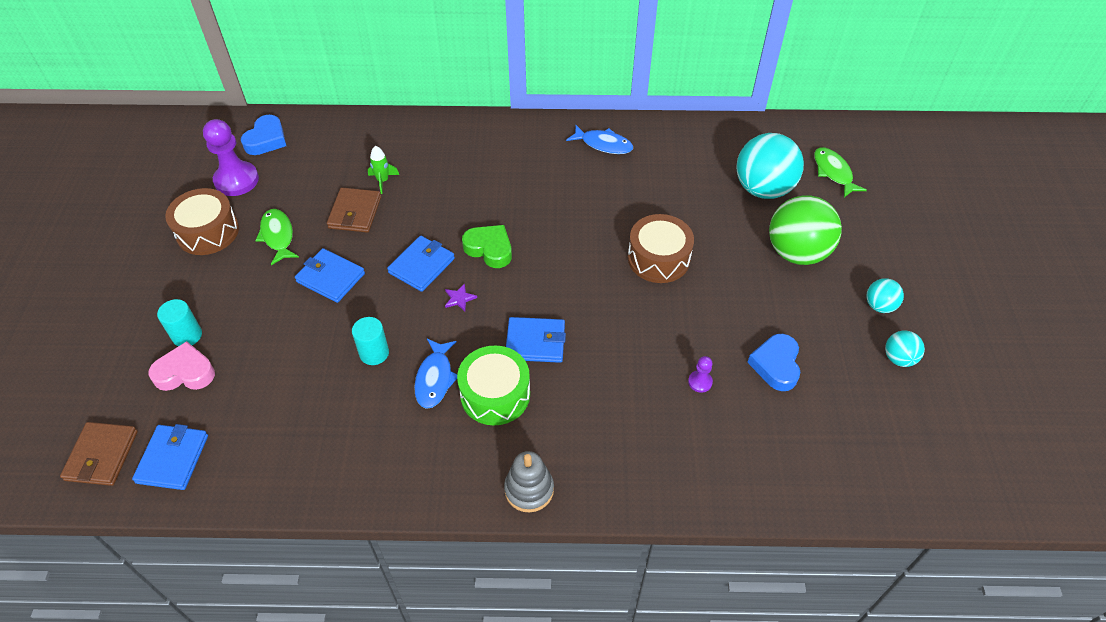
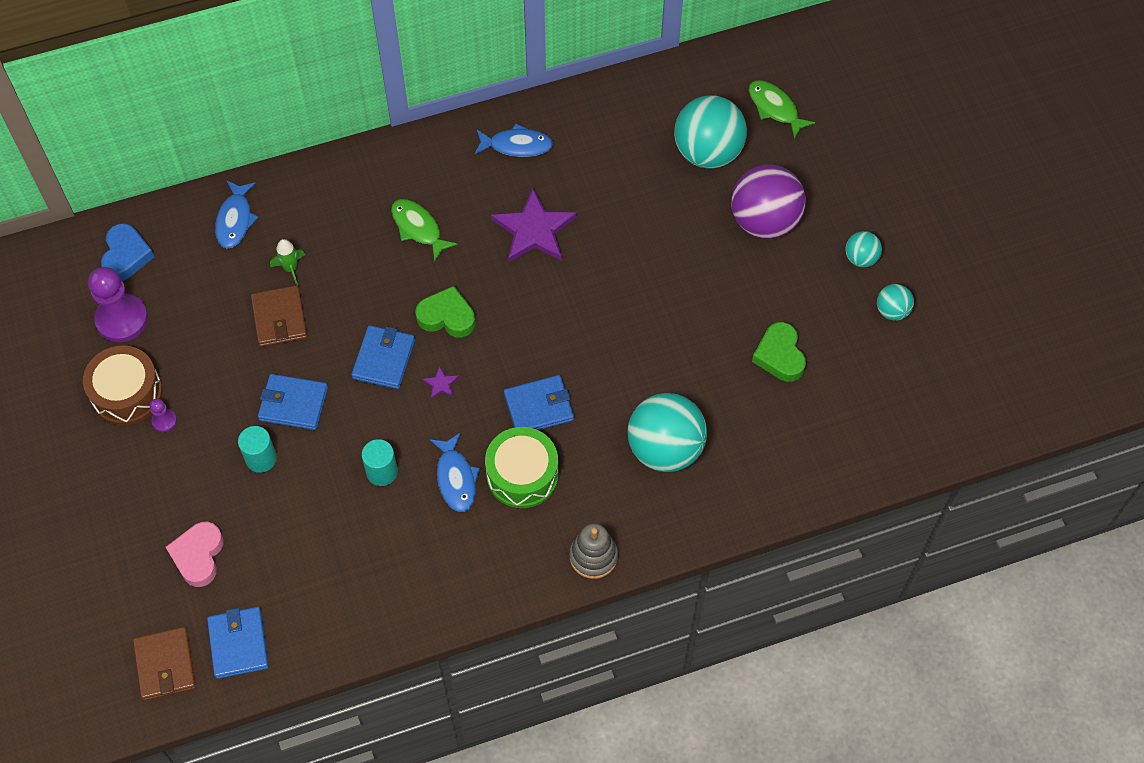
camera: 20 degrees left, 10 degrees up
pink heart [148,341,215,391] -> pink heart turned 60 degrees counterclockwise [166,522,223,587]
turquoise cylinder [157,299,202,346] -> turquoise cylinder moved to [238,426,277,473]
green fish [255,209,299,265] -> green fish moved to [391,199,458,262]
brown drum [628,214,694,283] -> none
purple pawn [688,356,713,393] -> purple pawn moved to [150,399,177,432]
blue heart [747,334,800,391] -> green heart [752,322,806,382]
green ball [769,195,842,265] -> purple ball [731,165,806,239]
none -> blue fish [215,180,258,248]
none -> purple star [491,188,577,263]
none -> turquoise ball [628,393,707,472]

